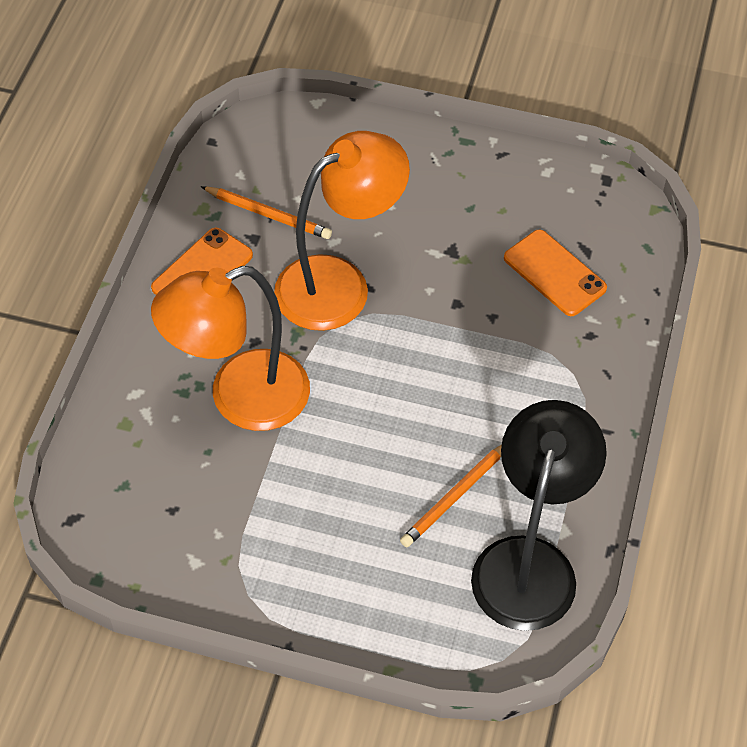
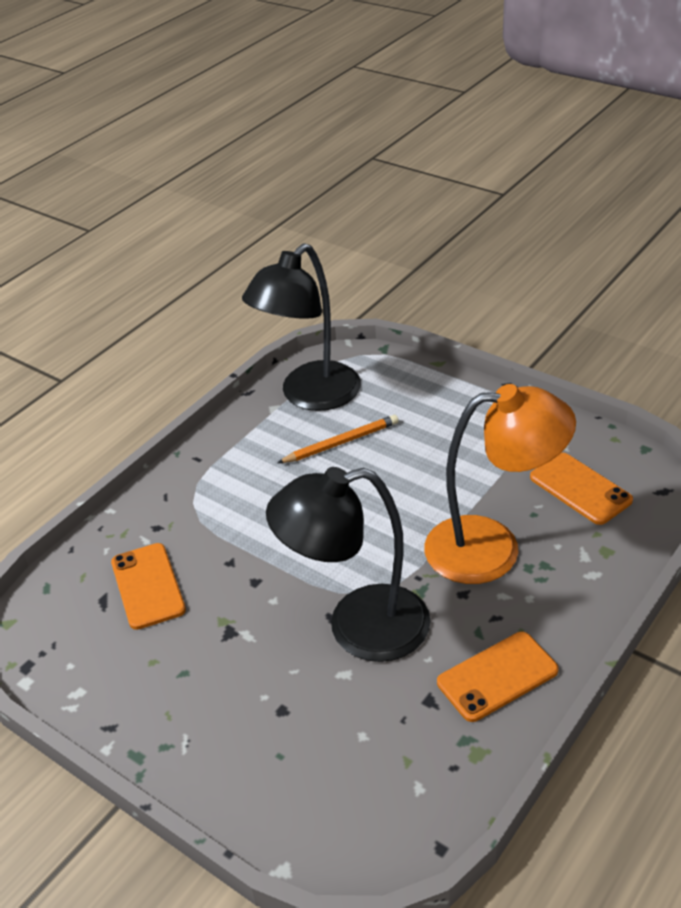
camera: 155 degrees left, 15 degrees down
orange pencil [201,186,332,239] -> none
orange lamp [274,131,410,331] -> black lamp [266,467,431,662]
none -> orange phone [530,453,633,525]

